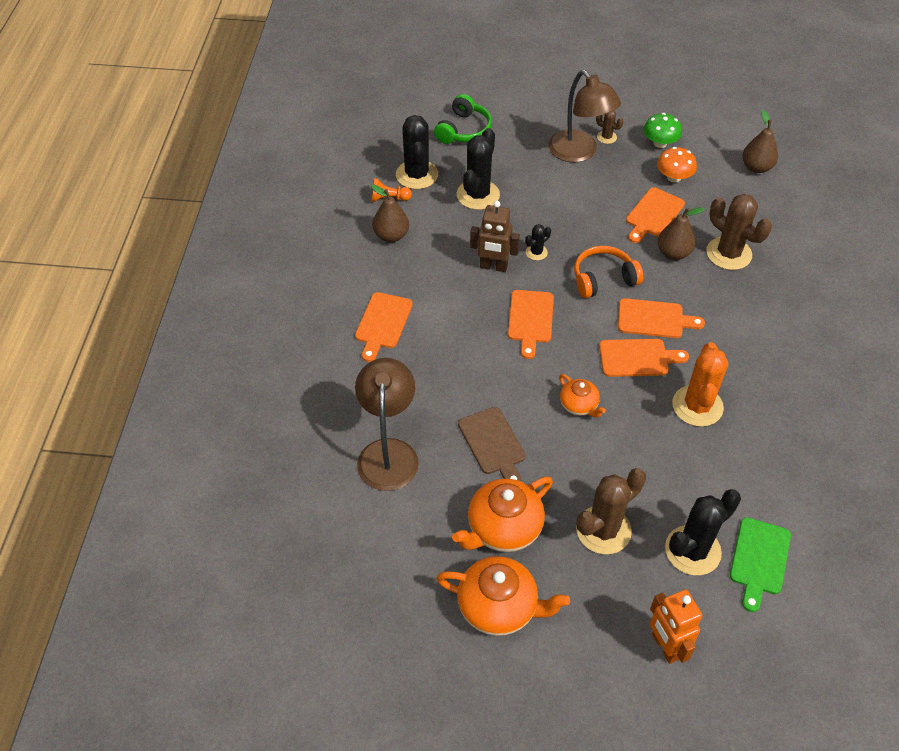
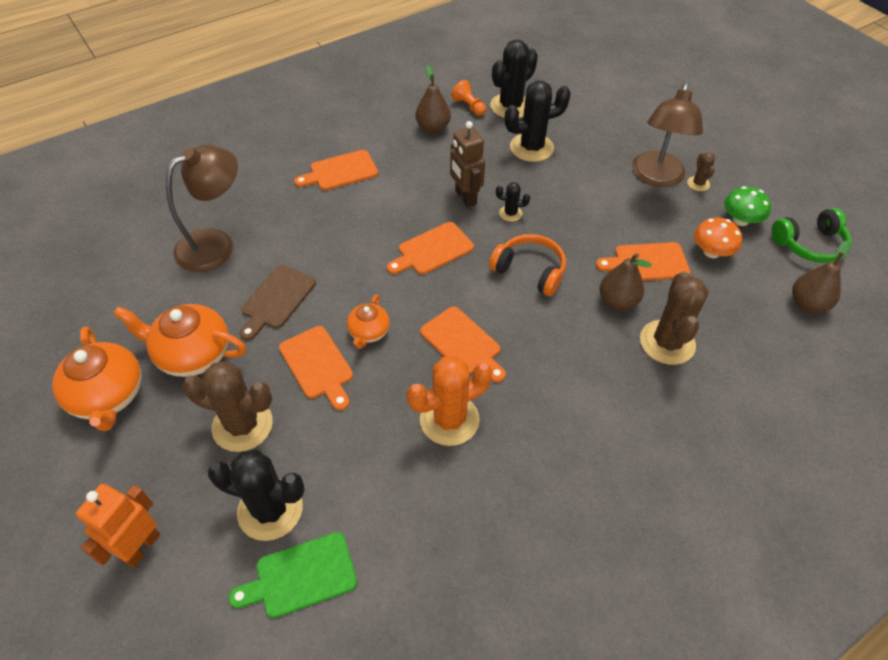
camera: 50 degrees right, 0 degrees up
green headphones [434,94,492,144] -> green headphones moved to [771,208,852,263]
orange cutting board [618,298,705,338] -> orange cutting board moved to [279,326,353,410]

